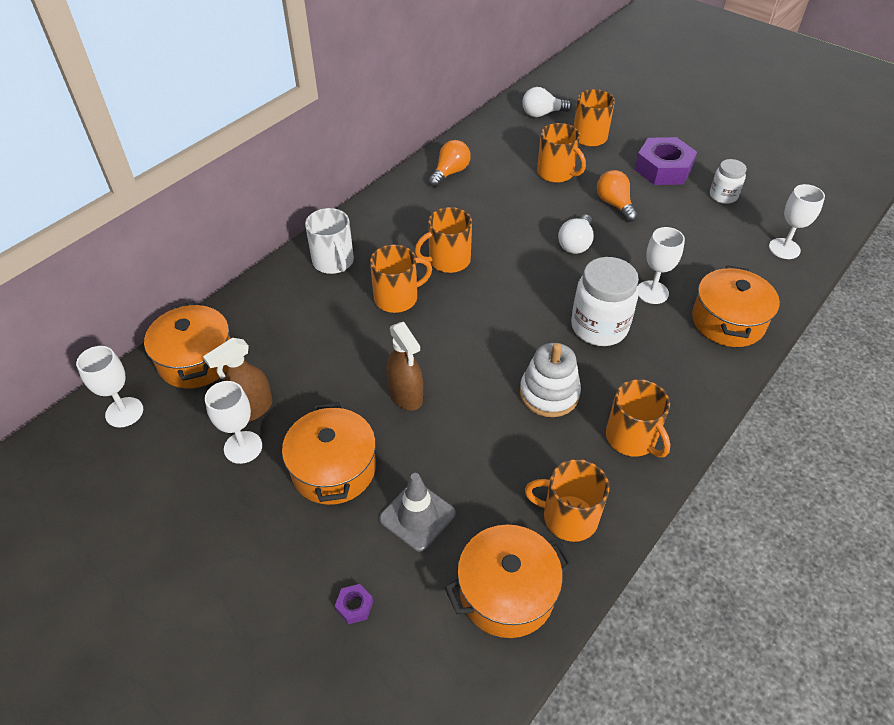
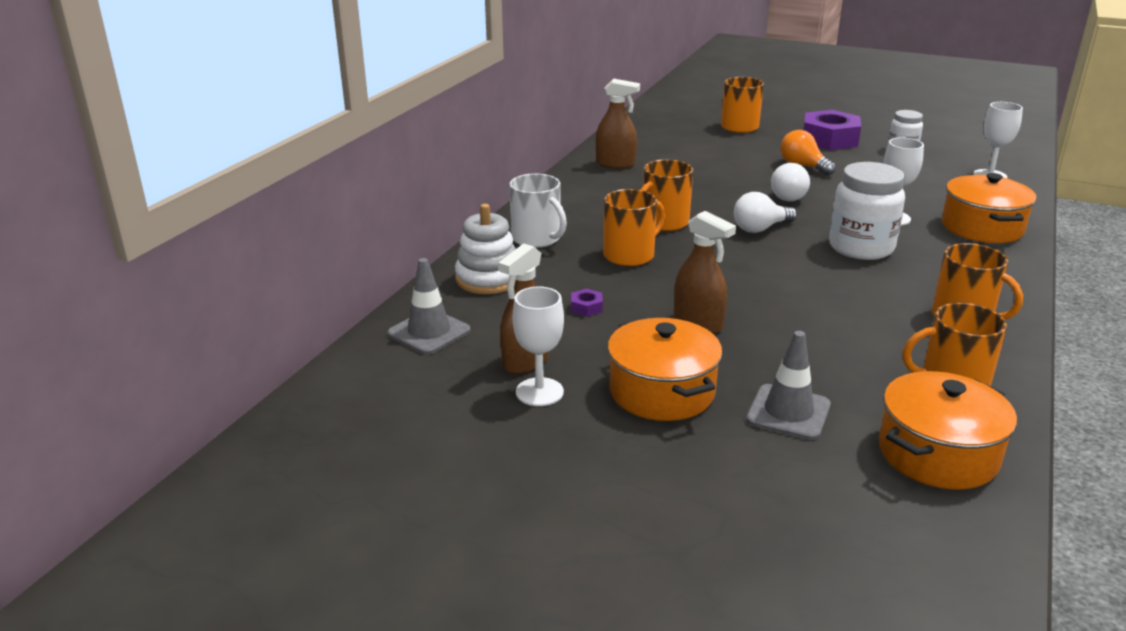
camera: 15 degrees left, 20 degrees down
white goblet [76,346,143,427] -> none
orange pot [144,302,230,389] -> grey traffic cone [388,258,471,355]
purple nut [335,584,373,624] -> purple nut moved to [571,289,603,317]
orange light bulb [428,140,470,187] -> brown spray bottle [596,79,640,169]
white stacking toy [520,343,581,417] -> white stacking toy moved to [455,204,516,294]
white light bulb [522,87,572,117] -> white light bulb moved to [734,192,797,233]
orange mug [537,123,586,183] -> none

